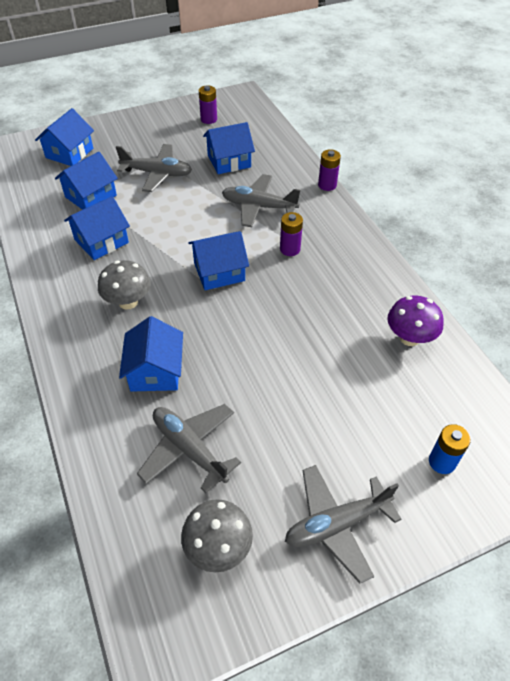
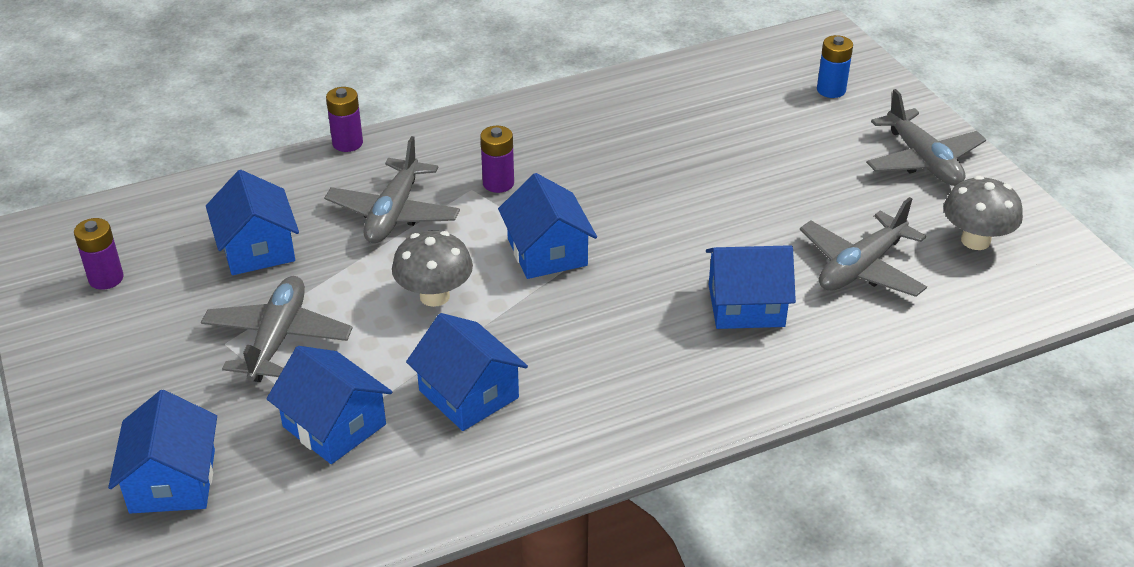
camera: 90 degrees left, 10 degrees down
blue house [35,108,94,166] -> blue house turned 60 degrees clockwise [108,390,217,514]
grey mushroom [98,260,151,310] -> grey mushroom moved to [392,231,473,307]
purple mushroom [387,295,444,346] -> none

